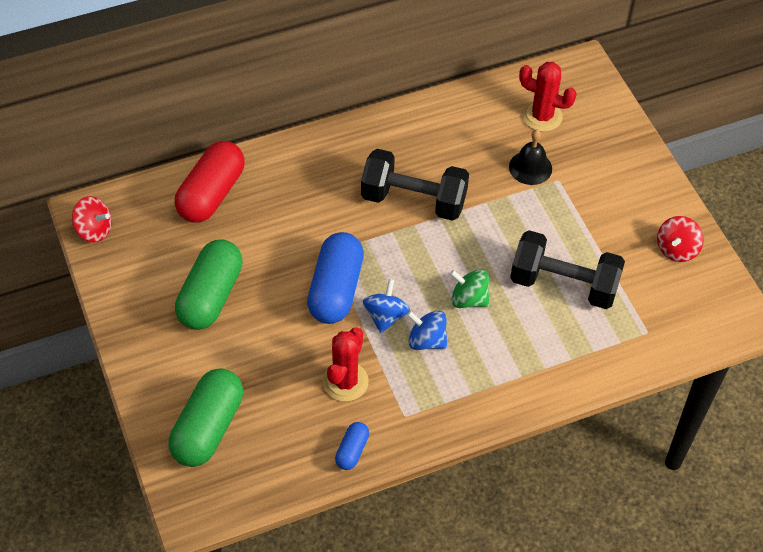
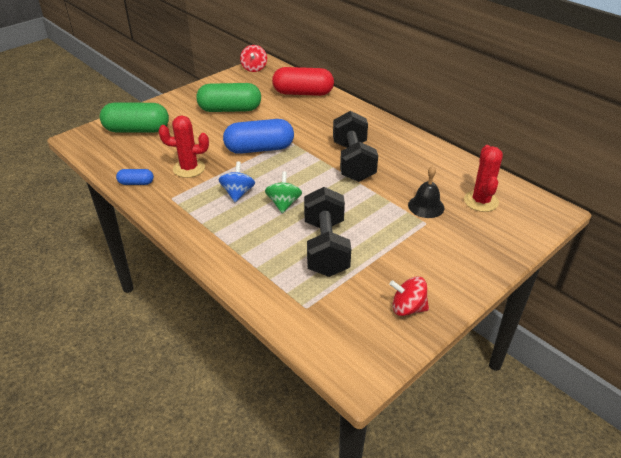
camera: 70 degrees right, 15 degrees down
blue spinning top [363,279,410,333] -> none

